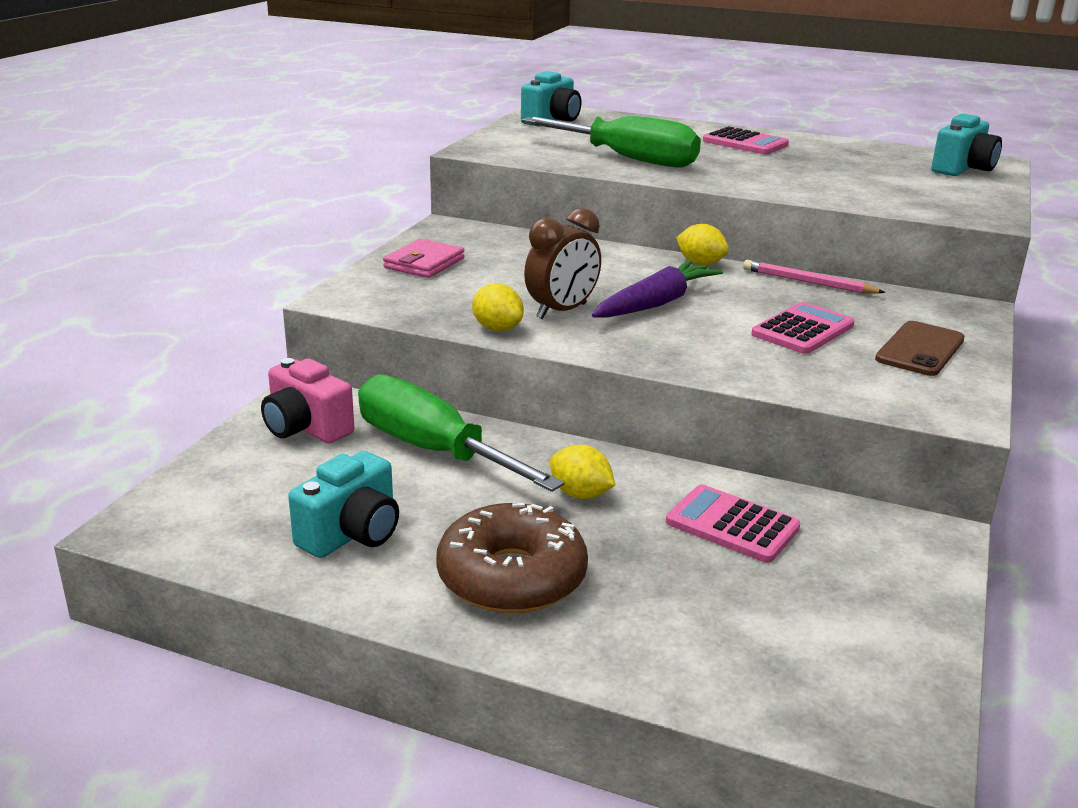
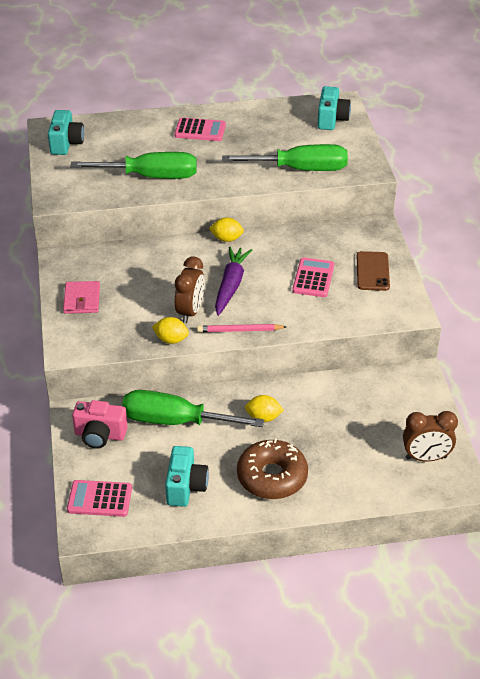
camera: 30 degrees left, 15 degrees up
pink calculator [666,485,800,563] -> pink calculator moved to [67,480,132,517]
pink pencil [743,260,886,293] -> pink pencil moved to [197,324,287,332]
none -> green screwdriver [222,144,348,171]
none -> brown clock [403,411,458,462]

